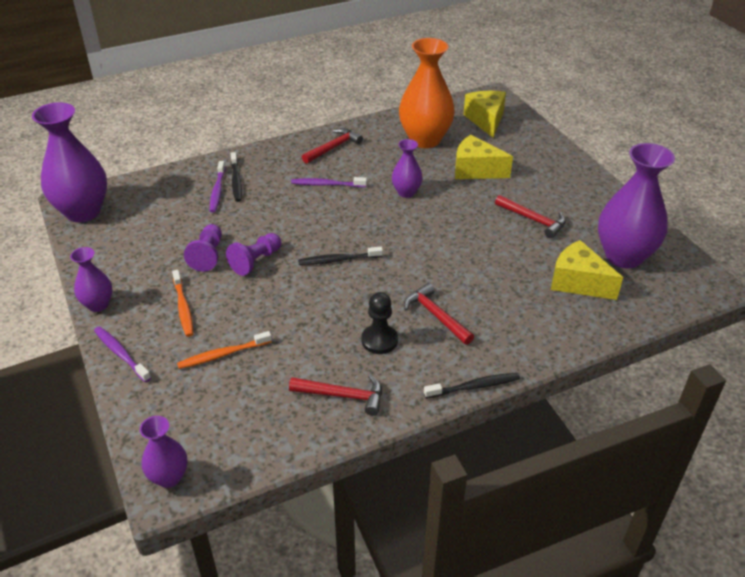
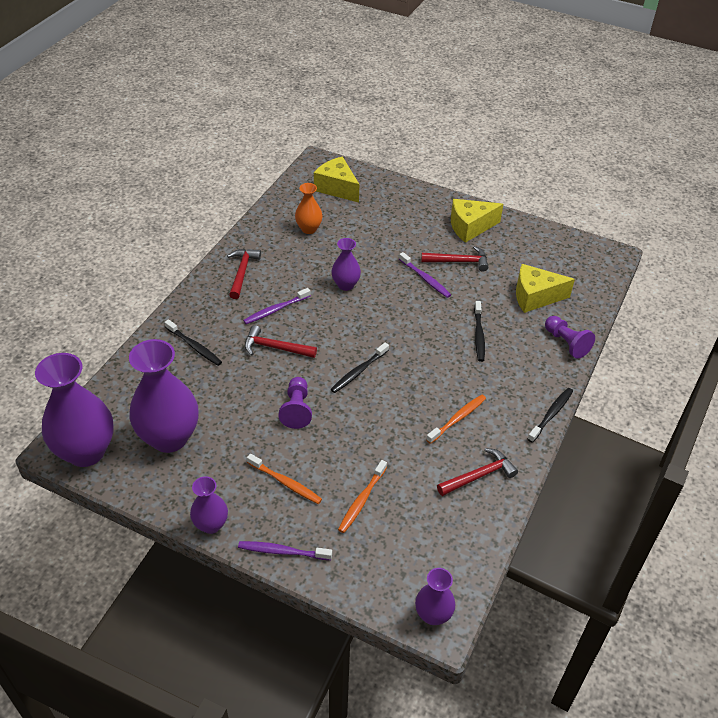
camera: 40 degrees left, 5 degrees up
purple pawn [184,224,222,272] -> purple pawn moved to [545,316,595,359]
purple toothbrush [210,161,225,212] -> purple toothbrush moved to [399,252,451,298]
black pawn [362,292,398,354] -> orange toothbrush [426,395,486,444]
orange vase [399,38,455,148] -> orange vase [295,183,323,234], size x0.52
red hammer [404,283,474,345] -> red hammer moved to [245,325,317,358]
yellow cheese [455,135,513,179] -> yellow cheese moved to [451,199,503,243]
purple vase [598,143,675,268] -> purple vase moved to [129,339,198,453]
none -> black toothbrush [474,301,485,362]

